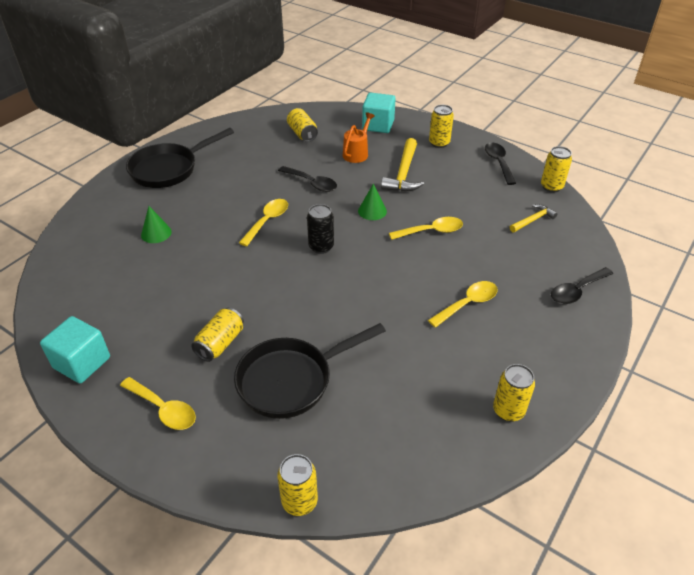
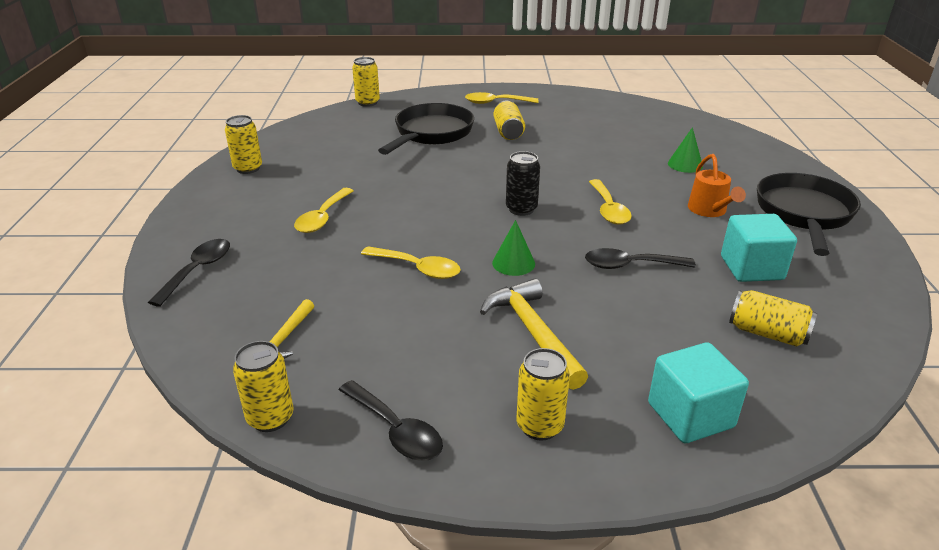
camera: 145 degrees right, 10 degrees down
turquoise cube [40,316,110,383] -> turquoise cube moved to [721,214,797,282]
orange watering can [343,112,375,163] -> orange watering can moved to [688,154,746,217]
yellow spoon [389,217,463,240] -> yellow spoon turned 105 degrees counterclockwise [361,246,461,279]

